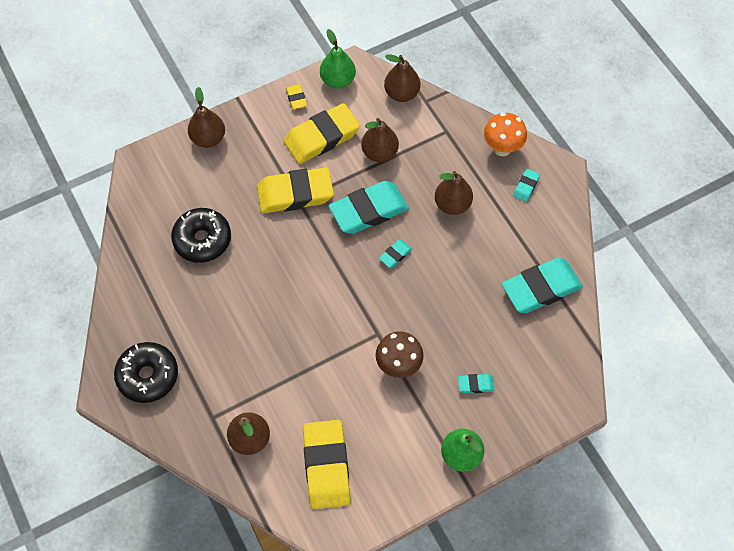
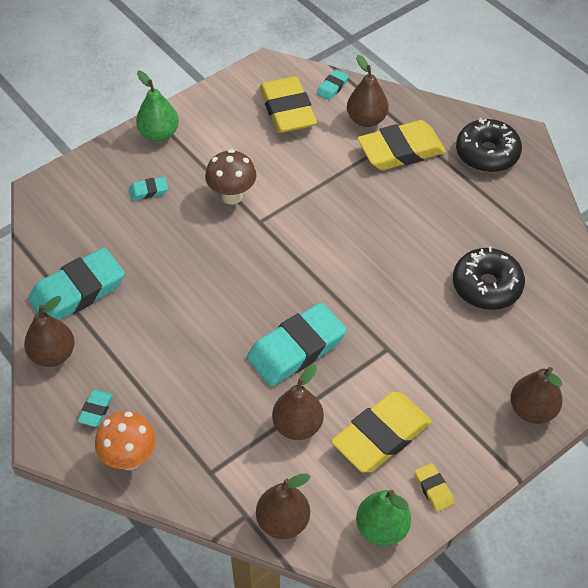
camera: 170 degrees right, 10 degrees down
yellow eraser [257,167,334,213] -> yellow eraser moved to [357,120,446,170]
turquoise eraser [379,240,412,268] -> turquoise eraser moved to [317,70,349,100]
brown pear [435,171,473,215] -> brown pear moved to [24,296,75,367]

